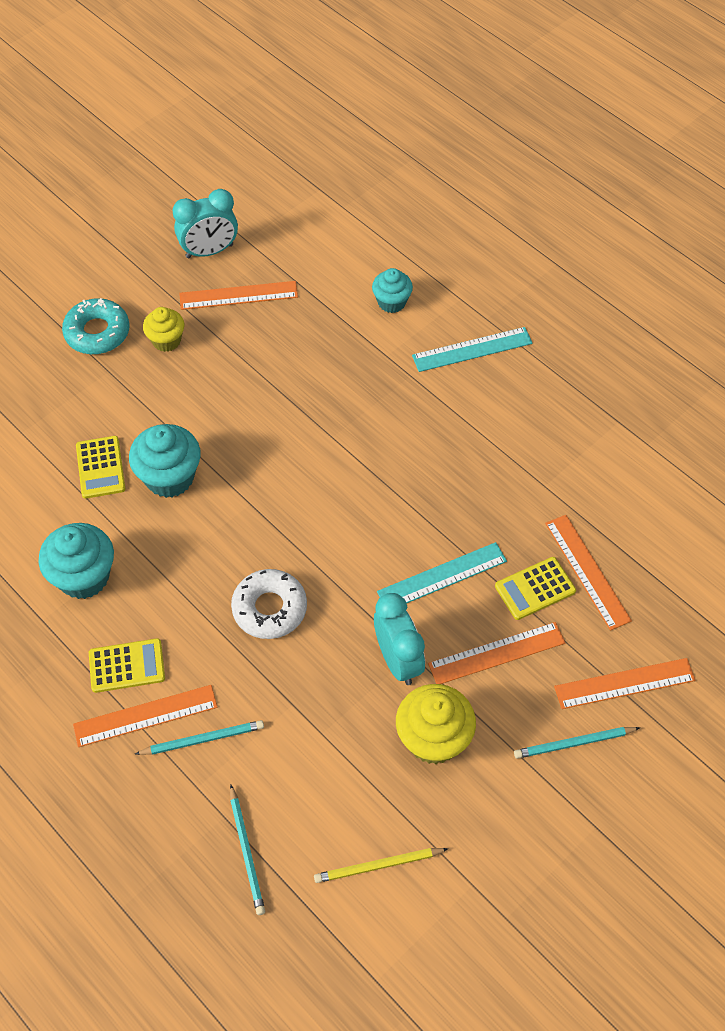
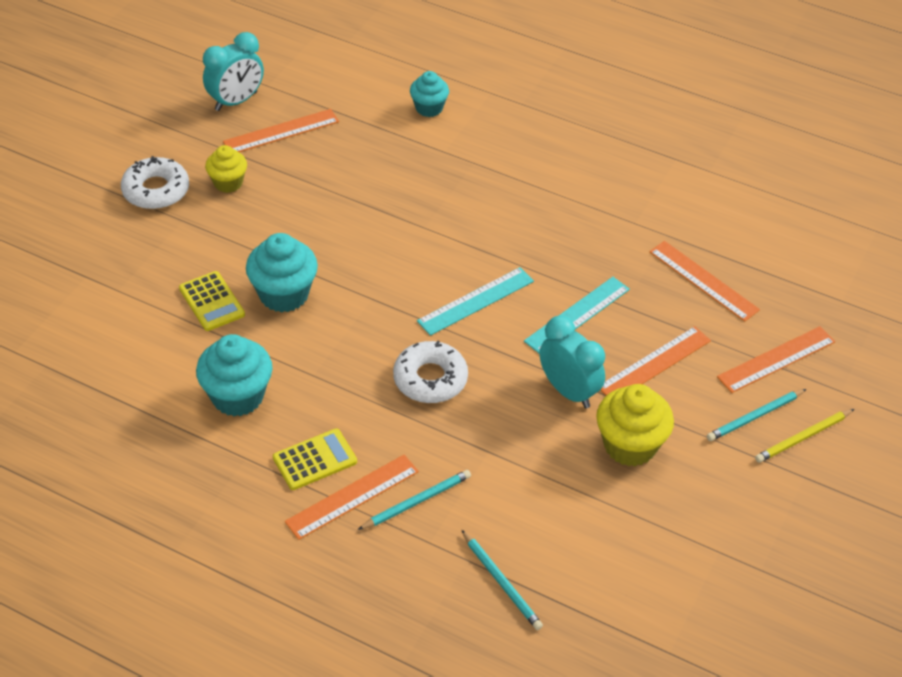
camera: 20 degrees left, 10 degrees down
turquoise donut [62,298,130,354] -> white donut [121,156,189,209]
yellow pencil [314,848,448,883] -> yellow pencil moved to [755,409,854,463]
turquoise ruler [412,327,533,372] -> turquoise ruler moved to [417,267,534,336]
yellow calculator [495,557,576,620] -> none

